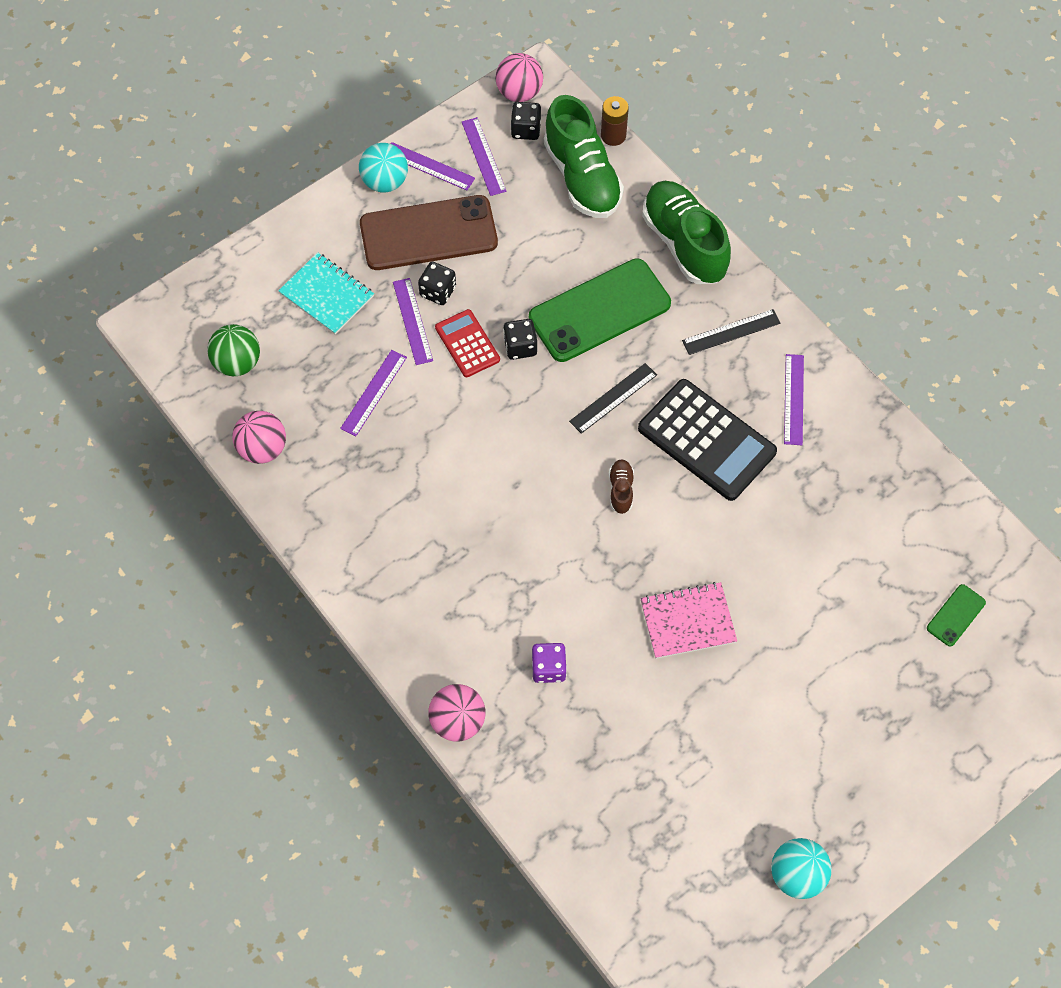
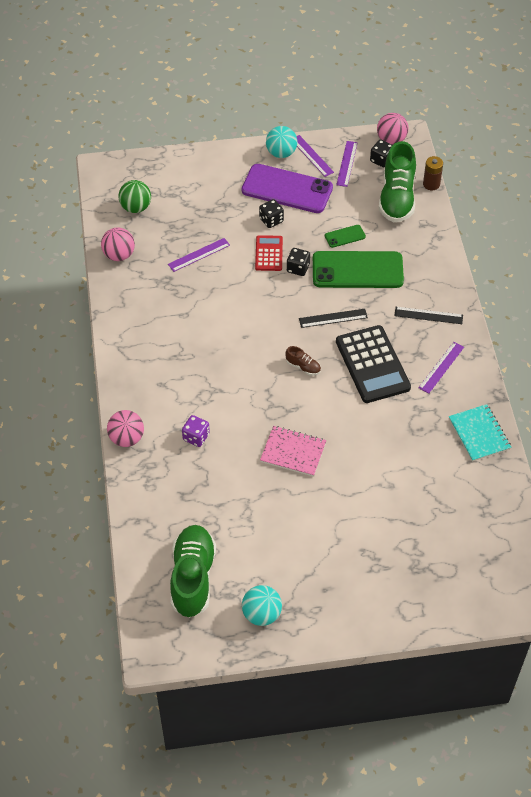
camera: 30 degrees right, 10 degrees down
turquoise notebook [278,253,374,335] -> turquoise notebook moved to [449,404,511,462]
brown phone [360,195,498,270] -> purple phone [242,164,333,213]
purple ruler [393,278,433,365] -> none
brown shoe [609,459,634,514] -> brown shoe turned 90 degrees clockwise [285,346,321,376]
green shoe [642,181,731,284] -> green shoe moved to [170,525,216,618]
green phone [927,584,986,646] -> green phone moved to [325,225,366,248]

